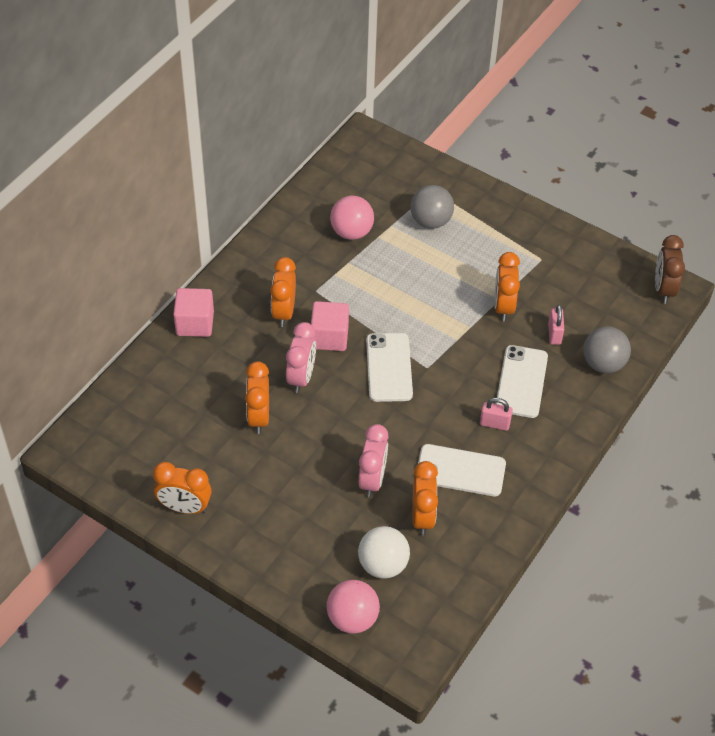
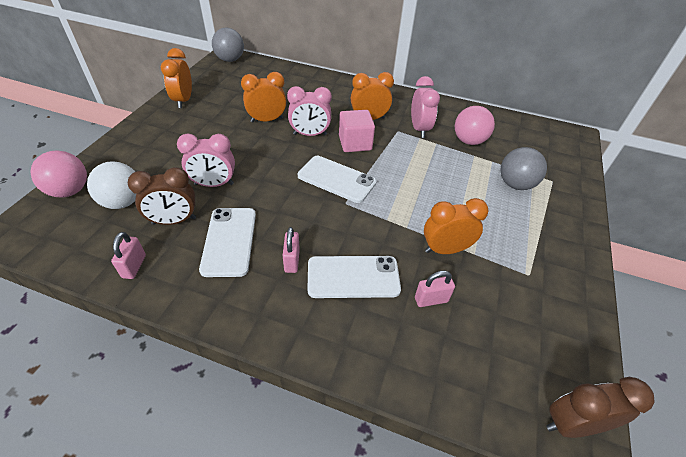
camera: 75 degrees right, 5 degrees down
pink cube [173,288,214,337] -> none
white phone [366,333,413,402] -> white phone turned 45 degrees clockwise [298,156,377,203]
orange clock [412,461,438,536] -> brown clock [128,167,196,225]
grey ball [583,327,631,373] -> grey ball moved to [212,28,244,62]
none -> pink padlock [111,232,146,279]
none -> pink clock [411,76,440,138]

